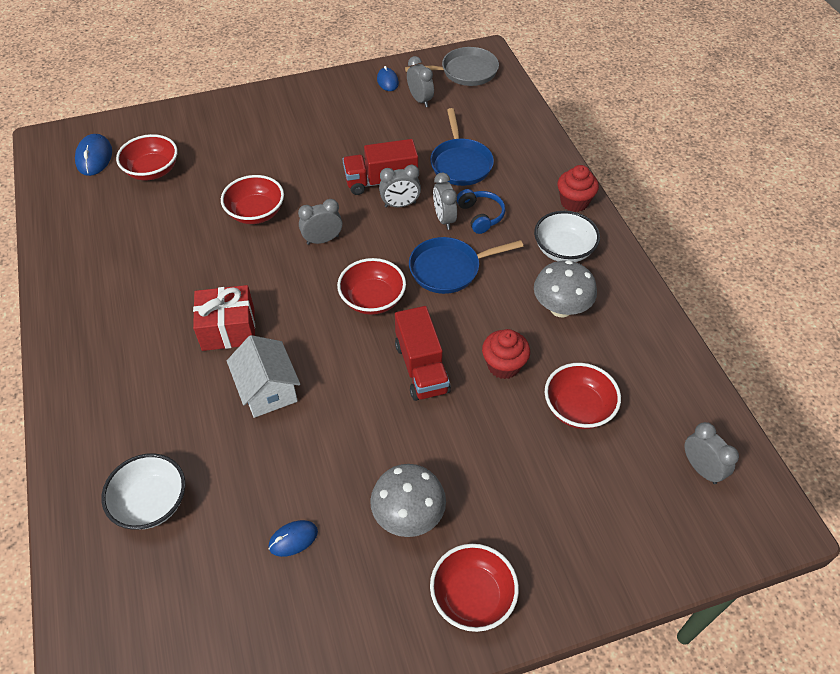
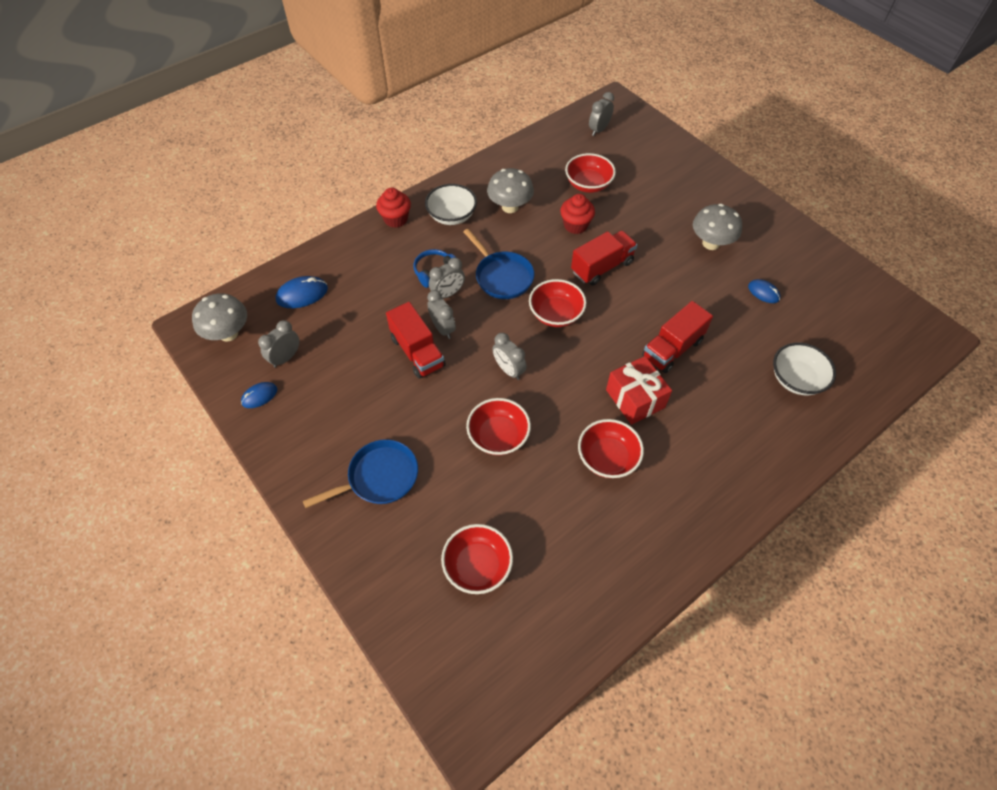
camera: 110 degrees left, 5 degrees up
blue mouse [75,134,112,176] -> blue mouse moved to [276,276,328,308]
white house [227,335,300,418] -> red truck [642,301,713,373]
grey pan [405,47,499,86] -> grey mushroom [192,294,247,342]
blue pan [430,108,494,186] -> blue pan moved to [303,439,418,508]
red bowl [430,544,519,632] -> red bowl moved to [578,419,644,478]

